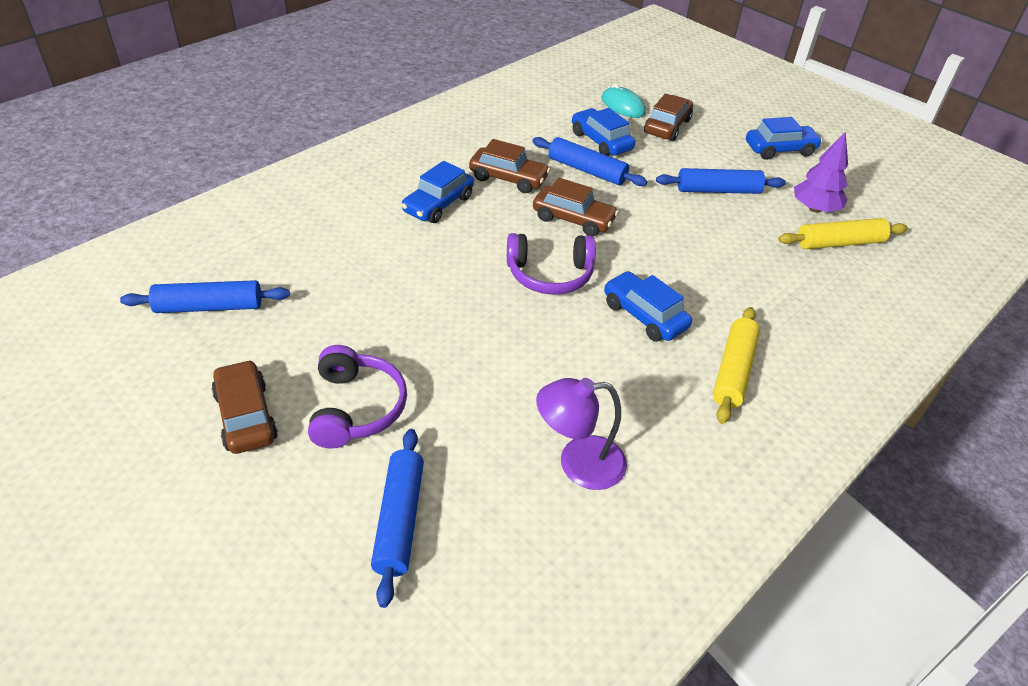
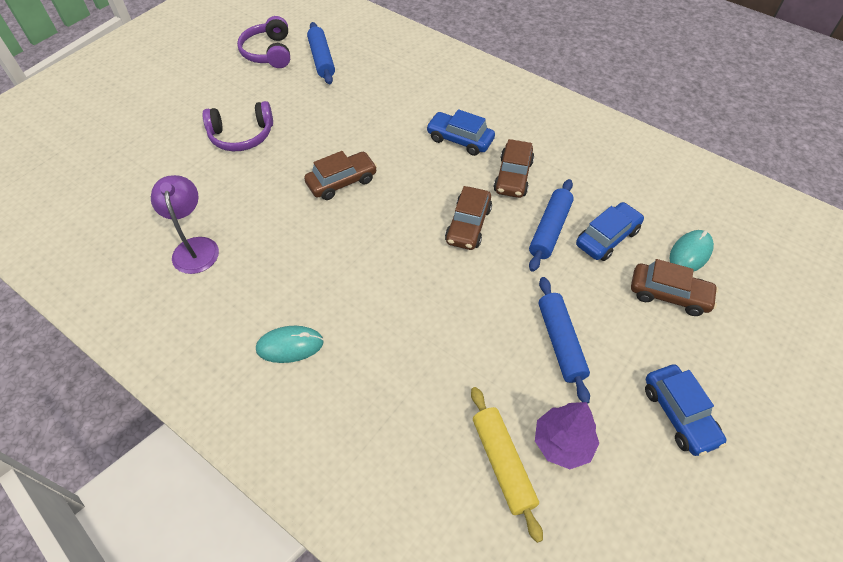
camera: 85 degrees right, 10 degrees up
brown car [211,360,278,454] -> brown car moved to [304,151,377,200]
blue rolling pin [371,429,424,608] -> none
purple headphones [507,233,596,295] -> purple headphones moved to [237,16,290,68]
blue car [604,271,692,342] -> none
yellow rolling pin [713,307,760,424] -> turquoise mouse [256,326,324,363]

